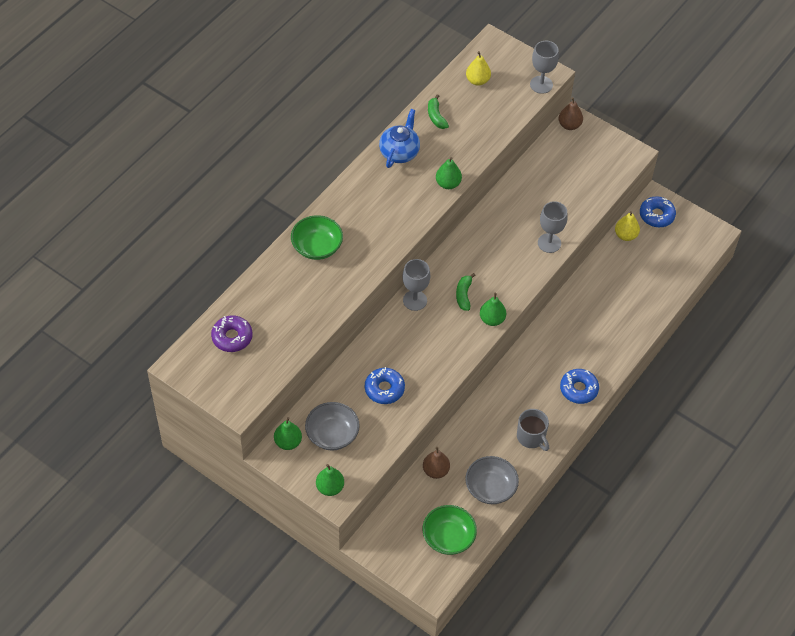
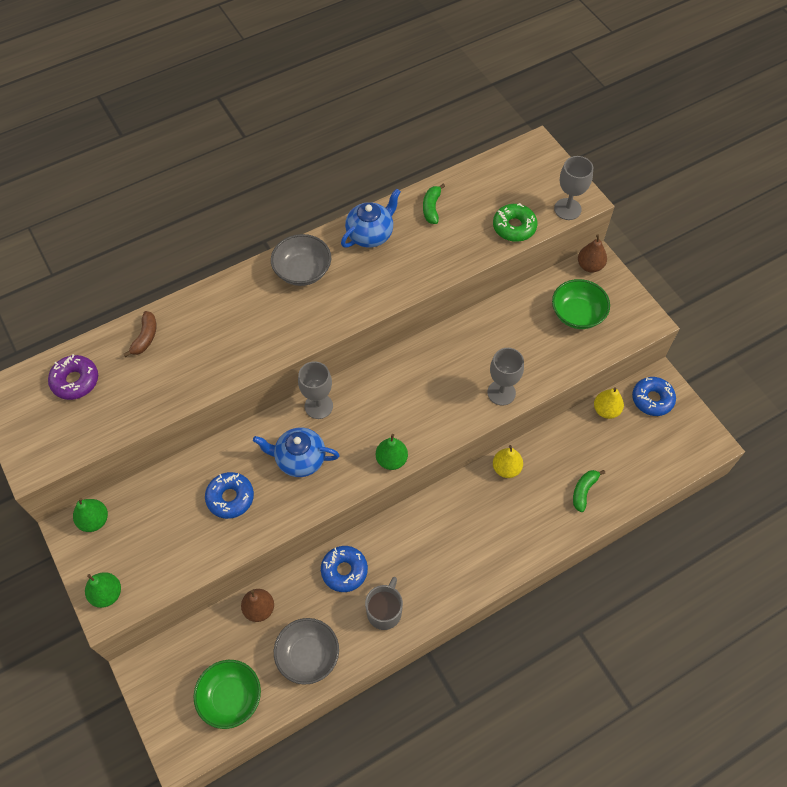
camera: 25 degrees right, 5 degrees up
green bowl [291,215,343,260] -> green bowl moved to [552,279,610,329]
grey bowl [305,402,360,450] -> grey bowl moved to [271,234,331,286]
green pear [436,157,462,189] -> none
green banana [456,273,476,311] -> green banana moved to [573,470,605,512]
yellow pear [466,51,491,86] -> yellow pear moved to [493,445,523,478]
grey mug [517,409,549,451] -> grey mug turned 150 degrees counterclockwise [365,577,403,630]
blue donut [560,369,599,404] -> blue donut moved to [321,546,368,592]
none -> brown banana [124,311,156,357]
none -> blue teapot [253,428,340,477]
none -> green donut [493,203,538,242]

